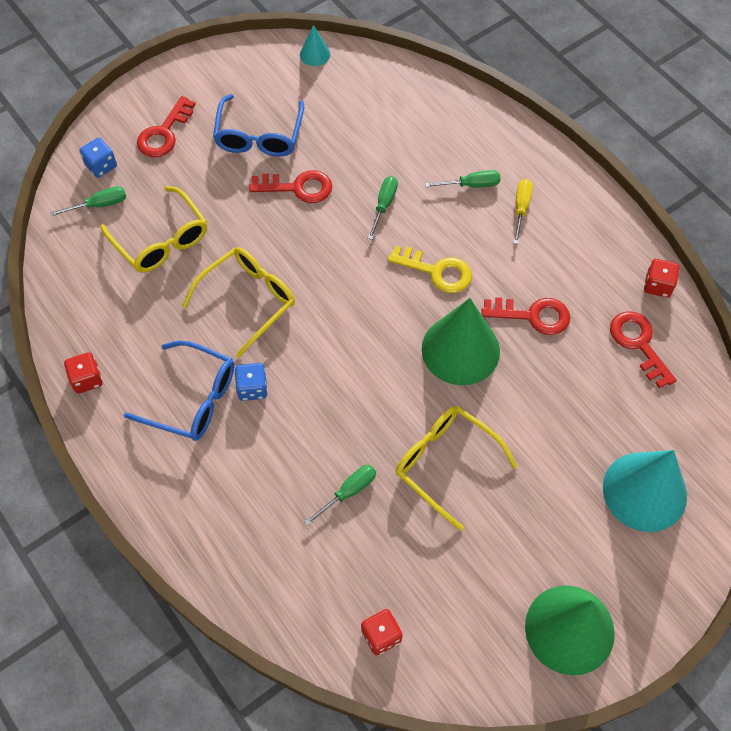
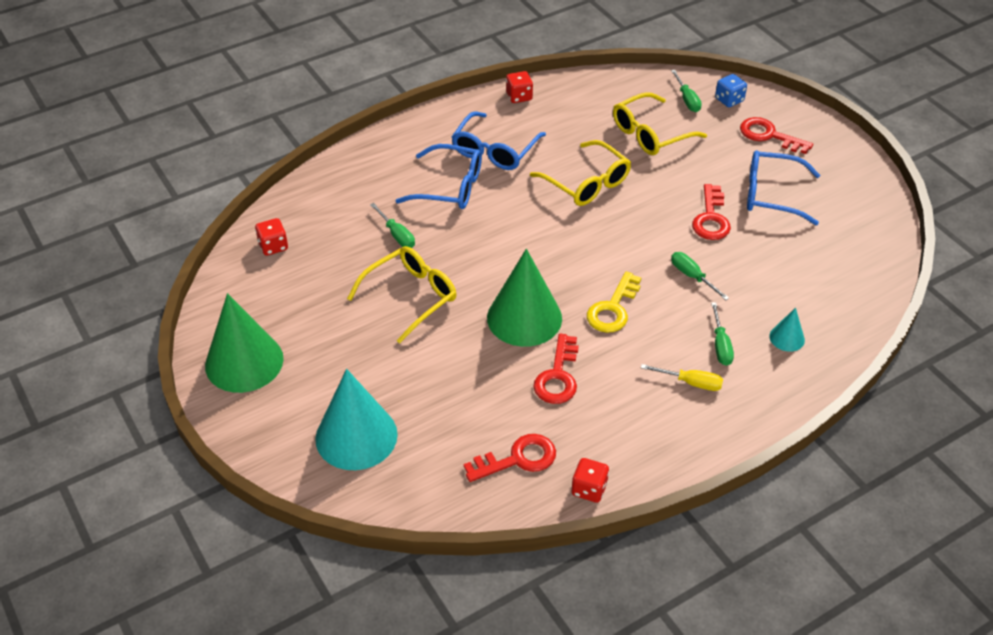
camera: 95 degrees right, 15 degrees down
blue dice [235,363,268,401] -> none
turquoise cone [300,25,330,66] -> turquoise cone moved to [769,308,805,352]
green screwdriver [368,176,398,240] -> green screwdriver turned 150 degrees counterclockwise [671,252,729,300]
none -> blue glasses [395,144,482,209]

